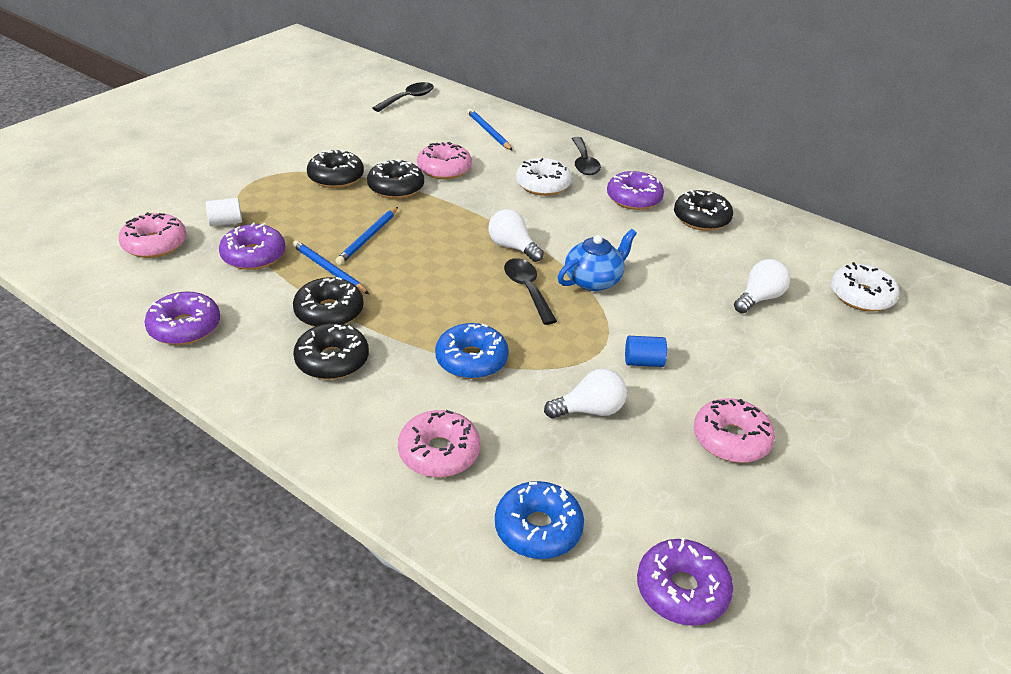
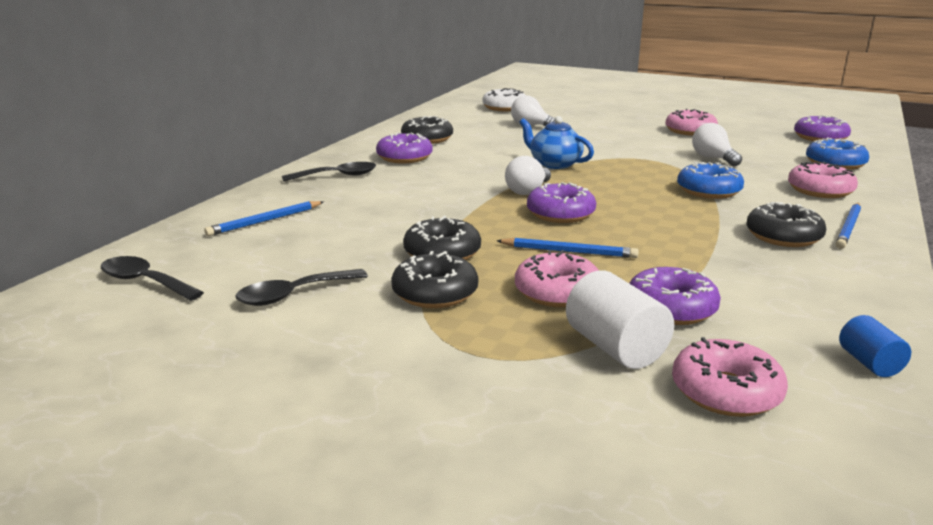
camera: 100 degrees left, 15 degrees down
purple donut [145,291,220,345] -> purple donut moved to [527,182,596,223]
white cylinder [206,198,242,226] -> white cylinder [566,271,674,369], size x1.70
blue pencil [292,240,369,294] -> blue pencil moved to [836,203,861,249]
black donut [293,277,364,327] -> none
pink donut [417,142,472,179] -> pink donut moved to [515,250,599,307]
black spoon [504,258,557,325] -> black spoon moved to [235,269,368,306]
white donut [516,158,572,196] -> none
blue cylinder [625,336,667,367] -> blue cylinder moved to [839,315,911,377]

